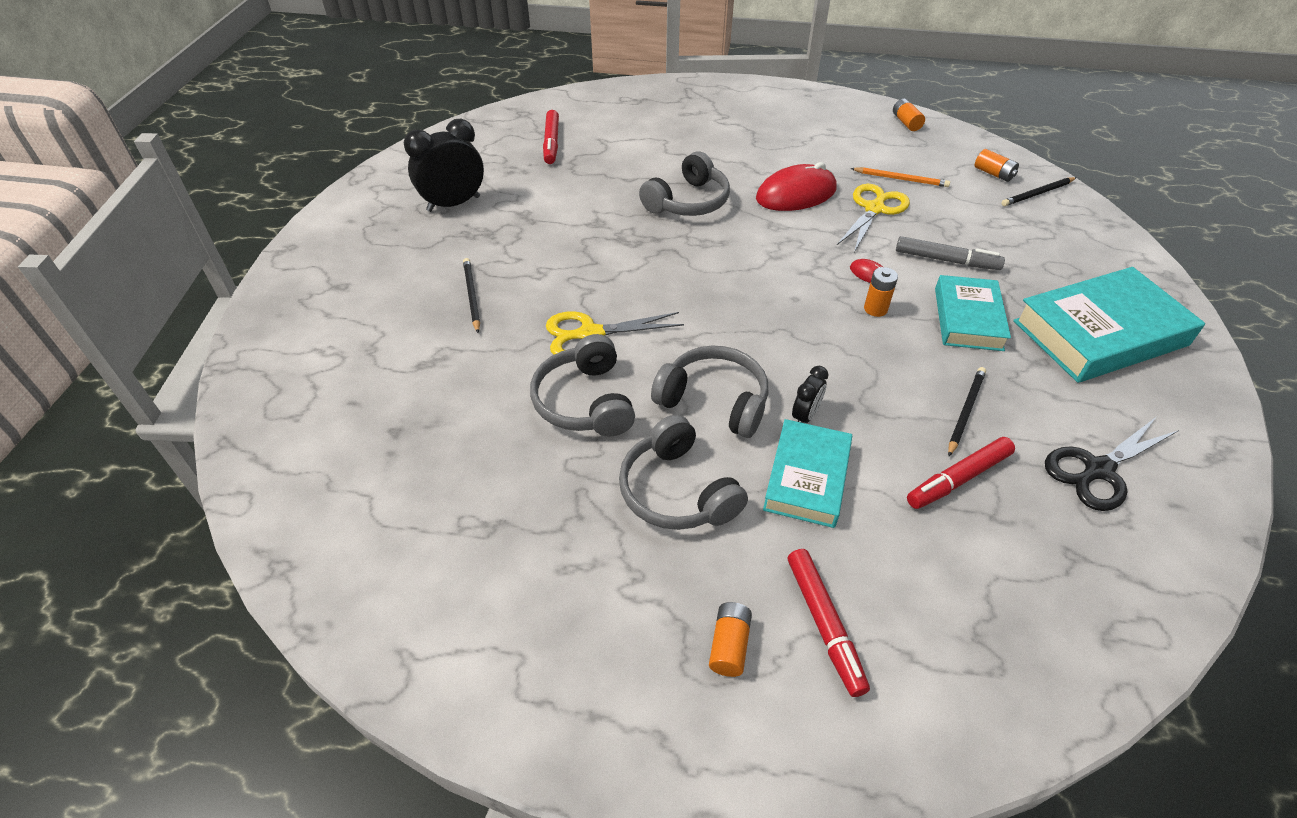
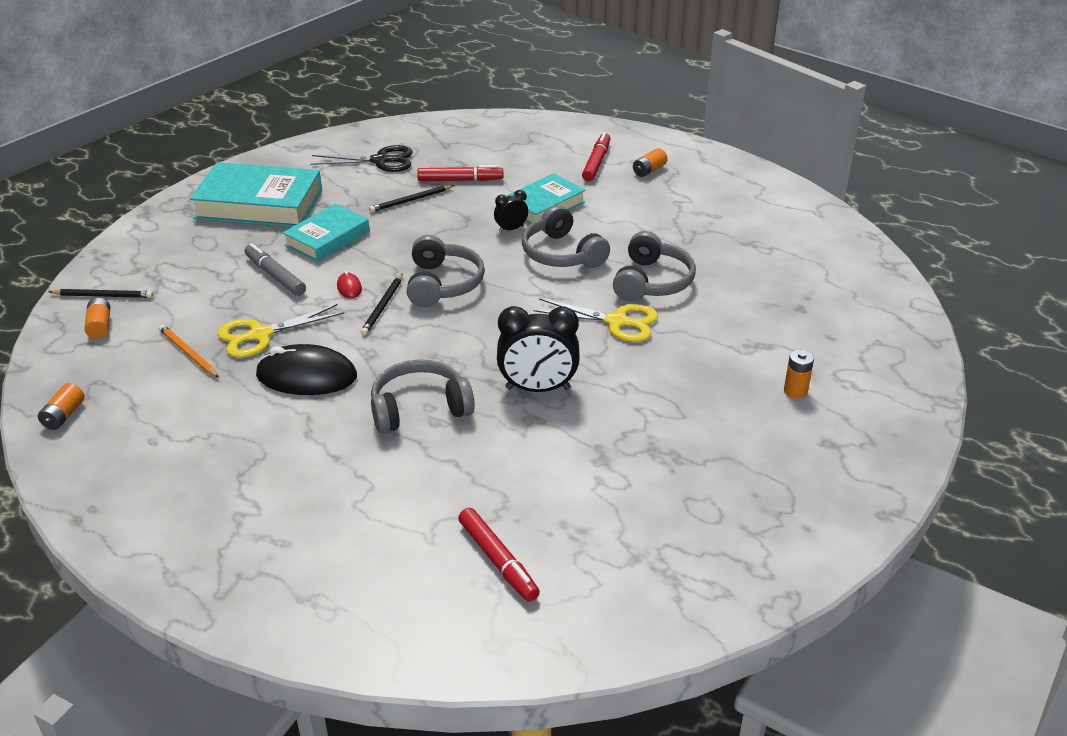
camera: 150 degrees left, 10 degrees down
black clock [404,119,484,212] -> black clock moved to [497,306,580,392]
black pencil [463,258,480,333] -> black pencil moved to [361,273,403,335]
red marker [543,110,559,164] -> red marker turned 120 degrees clockwise [458,508,540,602]
grey headphones [619,414,748,530] -> grey headphones moved to [407,235,485,307]
red mouse [756,162,837,211] -> black mouse [256,344,357,395]
orange battery [864,267,898,317] -> orange battery moved to [784,350,814,398]

